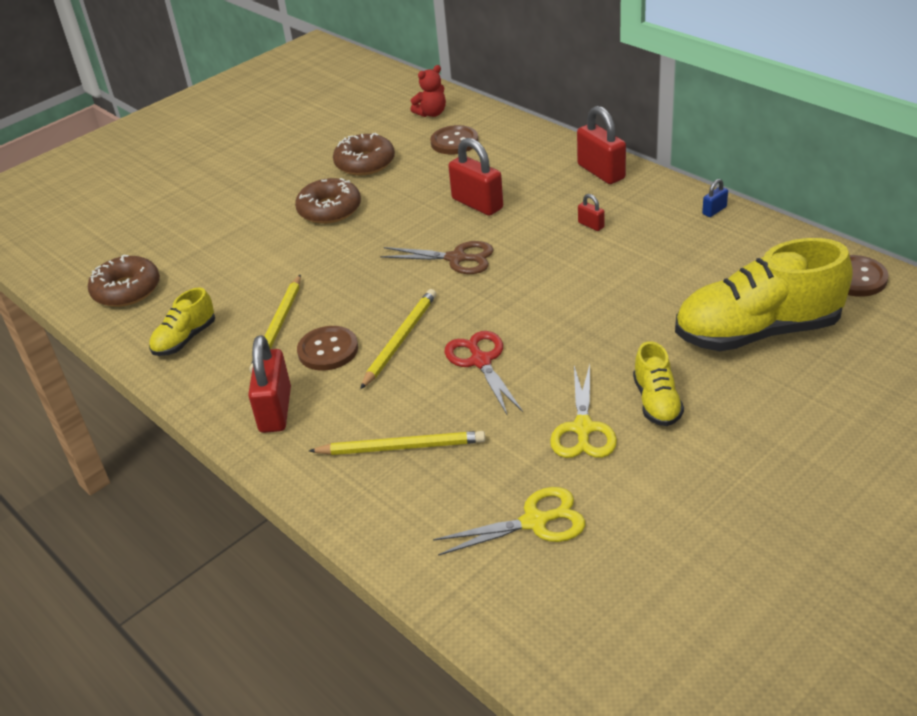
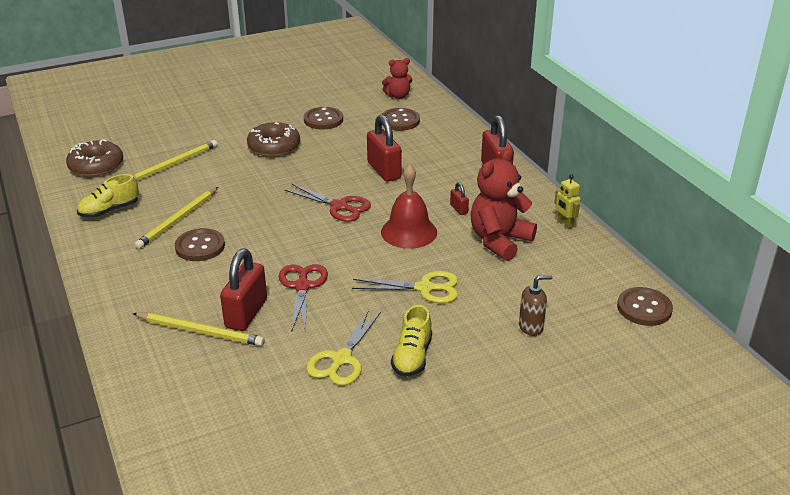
camera: 15 degrees right, 5 degrees down
red padlock [248,335,291,433] -> red padlock moved to [220,249,267,331]
brown donut [333,133,395,176] -> brown button [304,107,343,129]
yellow pencil [360,289,436,389] -> yellow pencil moved to [133,140,218,182]
brown scissors [380,241,494,274] -> red scissors [285,184,371,222]
yellow scissors [433,487,585,556] -> yellow scissors moved to [352,271,458,303]
yellow shoe [675,238,853,351] -> brown soap dispenser [519,275,552,336]
blue padlock [702,179,728,217] -> yellow robot [554,174,581,229]
none -> red bell [381,164,437,249]
none -> red teddy bear [470,148,537,261]

